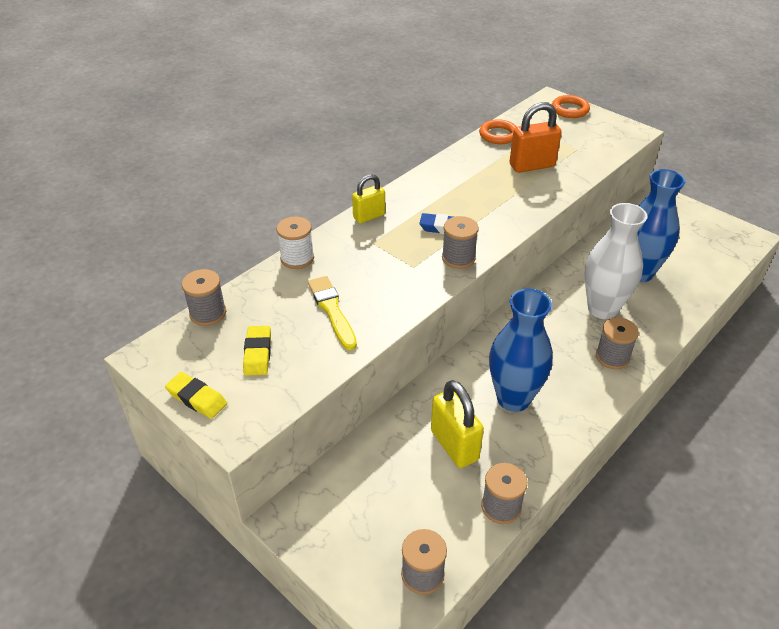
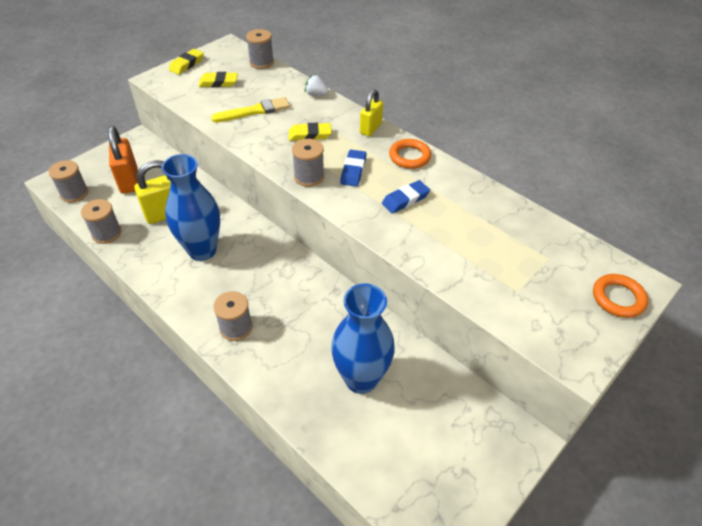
camera: 90 degrees right, 5 degrees up
white spool [277,217,314,269] -> white strawberry [305,75,329,96]
yellow padlock [352,174,385,223] -> yellow padlock turned 60 degrees clockwise [360,89,383,136]
orange ring [479,119,517,144] -> orange ring moved to [389,139,431,169]
orange padlock [510,102,562,173] -> orange padlock moved to [108,126,138,194]
white vase [584,203,648,319] -> none
none -> yellow eraser [289,123,332,141]
none -> blue eraser [382,180,430,214]

